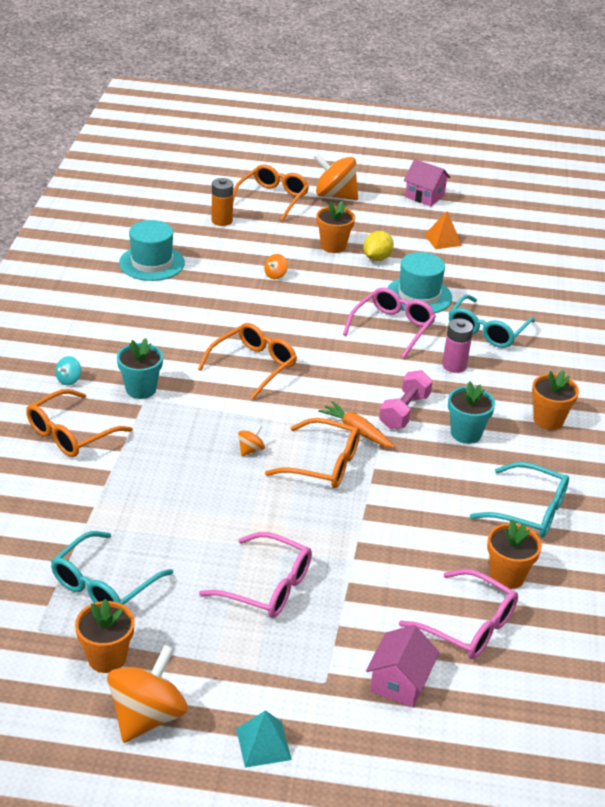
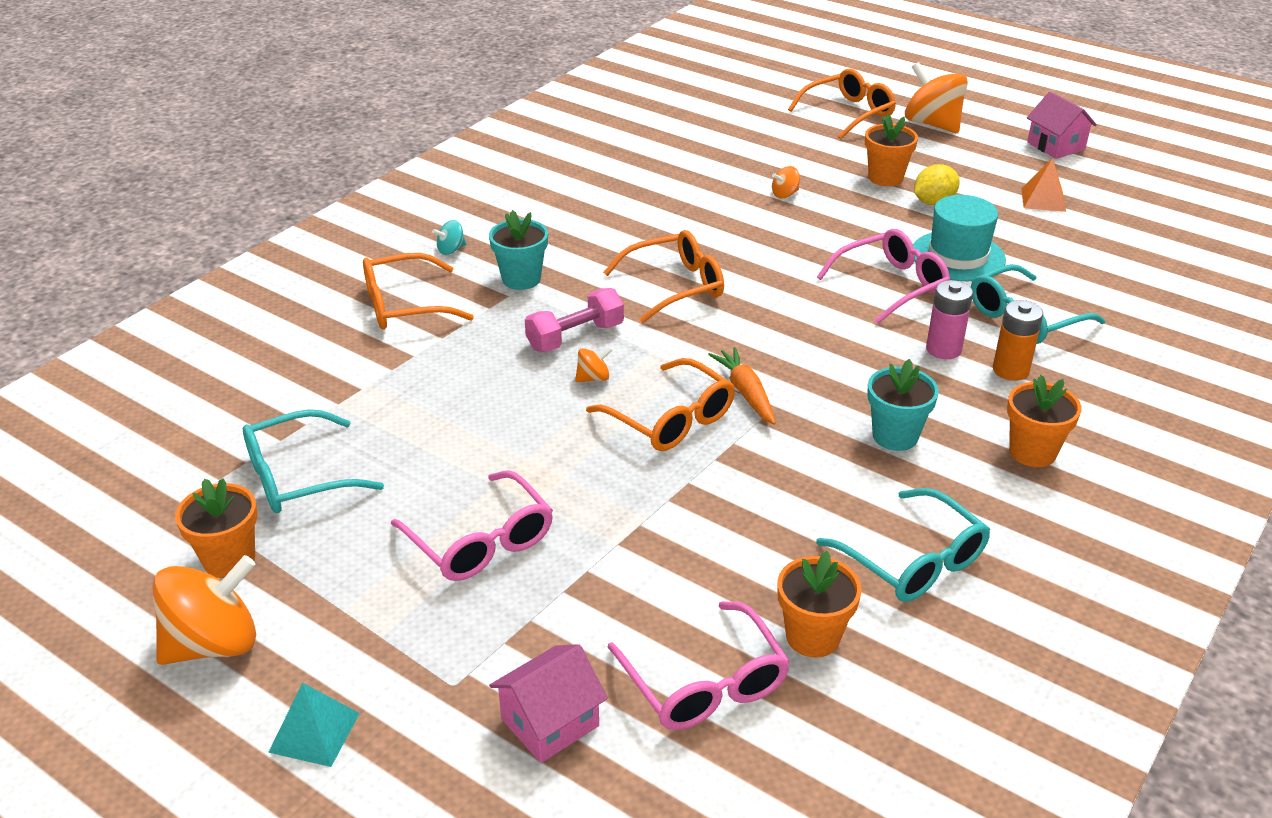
camera: 30 degrees right, 0 degrees up
turquoise hat [119,220,185,281] -> none
orange battery [212,178,233,226] -> orange battery moved to [993,300,1043,381]
pink dumbbell [379,370,433,429] -> pink dumbbell moved to [525,288,624,352]

